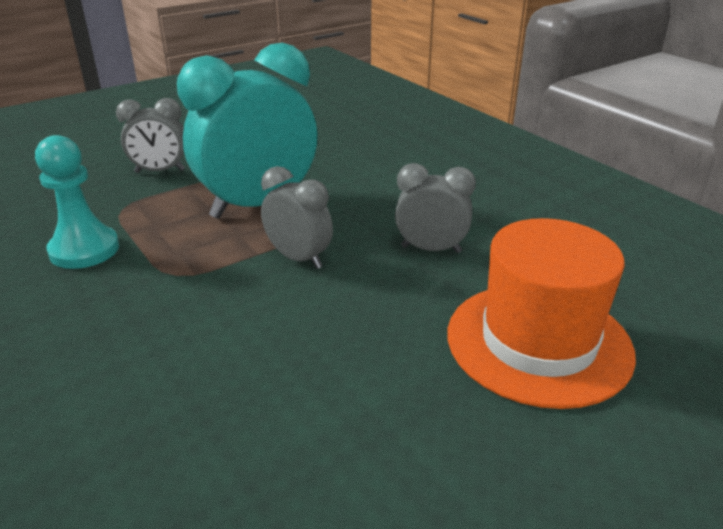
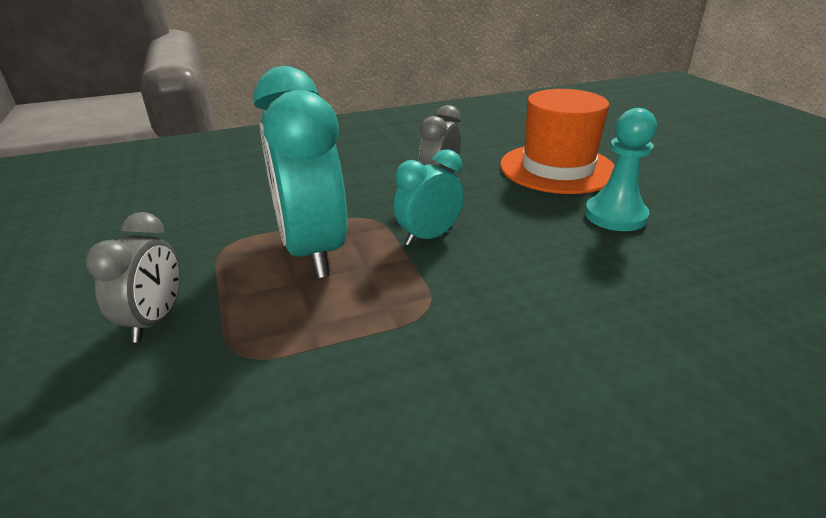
camera: 75 degrees left, 0 degrees up
turquoise pawn [35,135,119,269] -> turquoise pawn moved to [585,108,657,231]
grey clock [261,166,333,269] -> turquoise clock [393,149,464,246]

